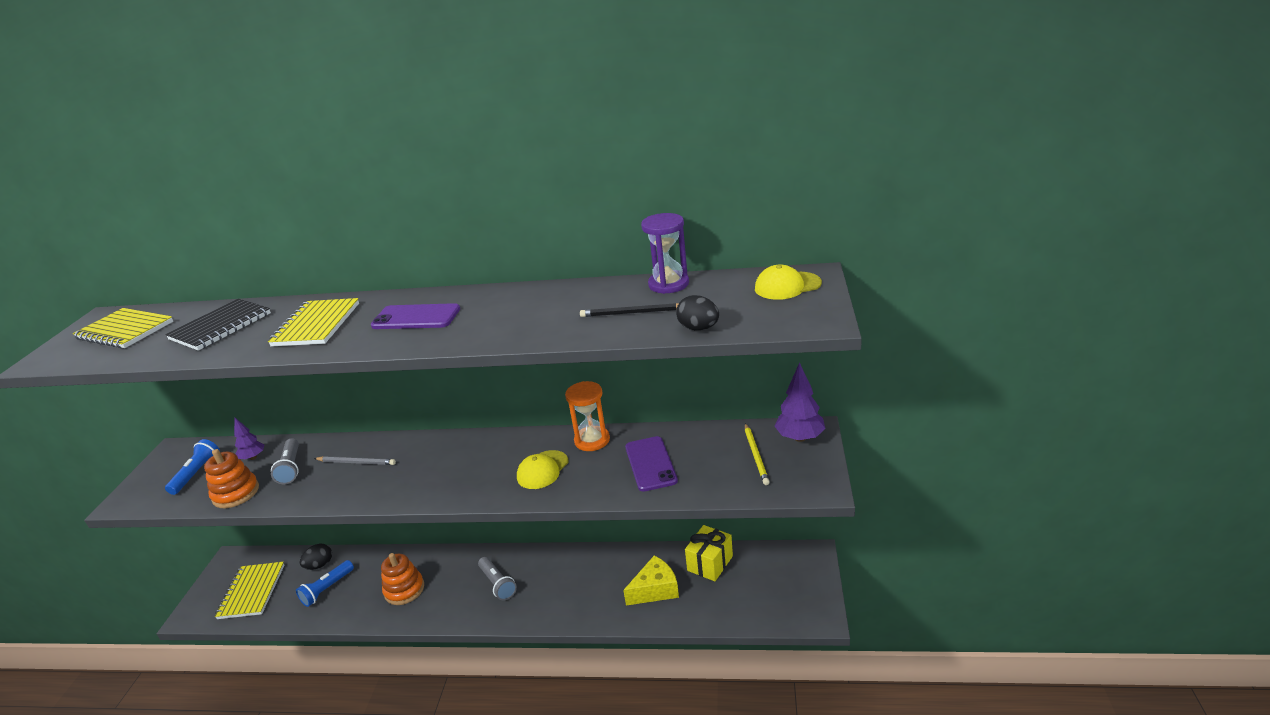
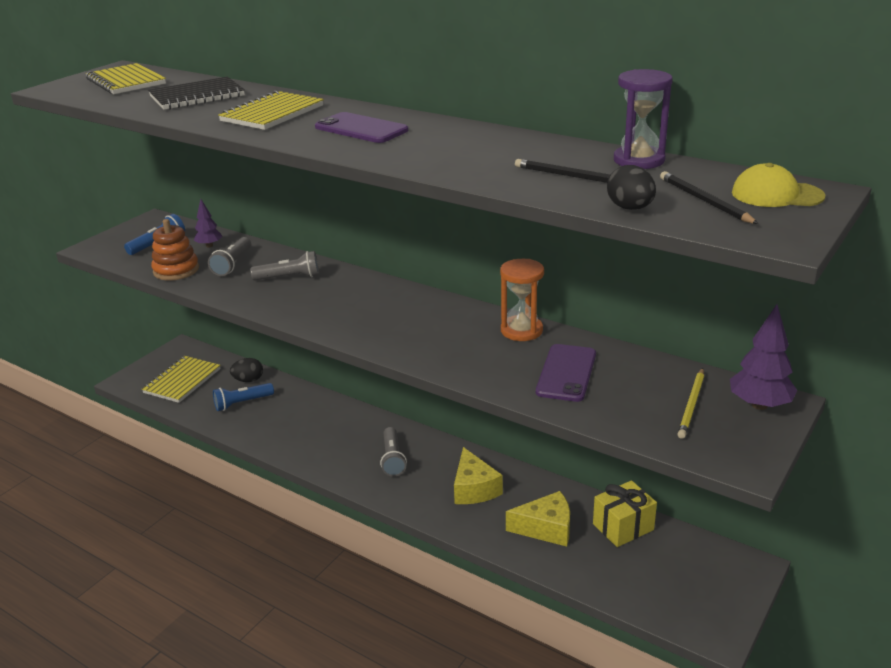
camera: 25 degrees right, 0 degrees up
grey pencil [314,456,396,465] -> grey flashlight [250,251,319,281]
orange stacking toy [381,553,424,605] -> none
yellow cap [517,450,568,489] -> none
none -> yellow cheese [454,447,503,504]
none -> black pencil [660,171,758,224]

